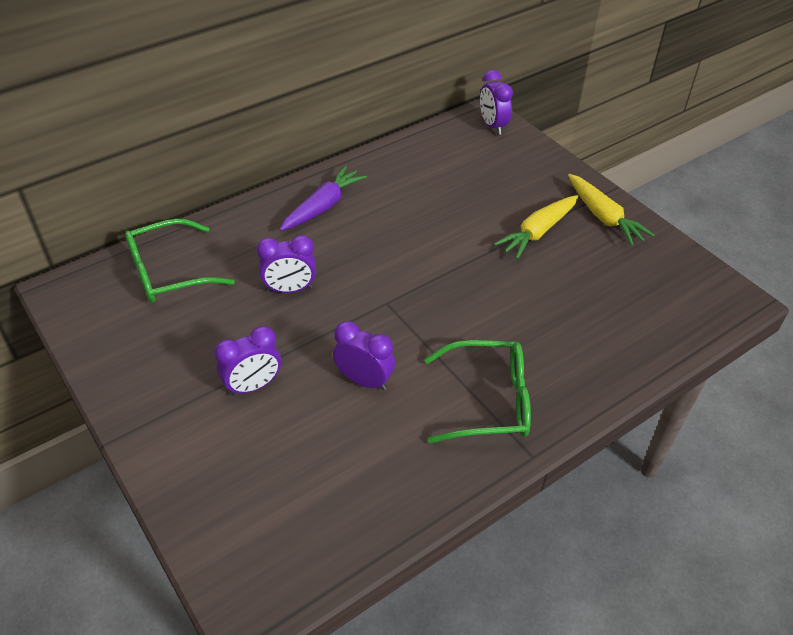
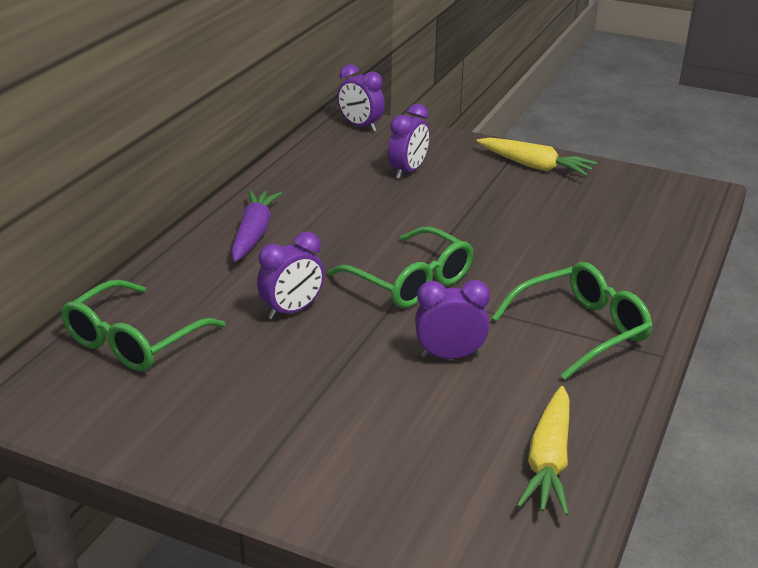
camera: 30 degrees left, 15 degrees down
purple clock [214,326,281,396] -> purple clock moved to [388,104,429,179]
yellow carrot [494,195,579,259] -> yellow carrot moved to [517,386,570,516]
none -> green glasses [328,227,473,308]

